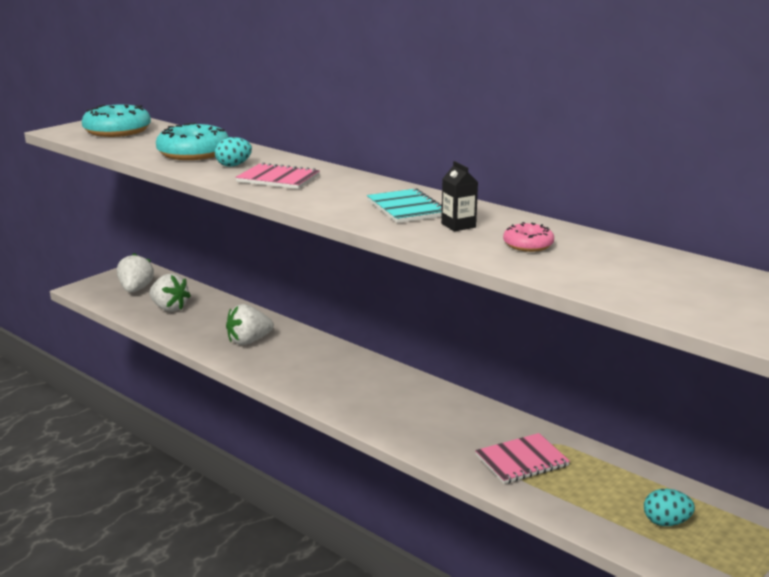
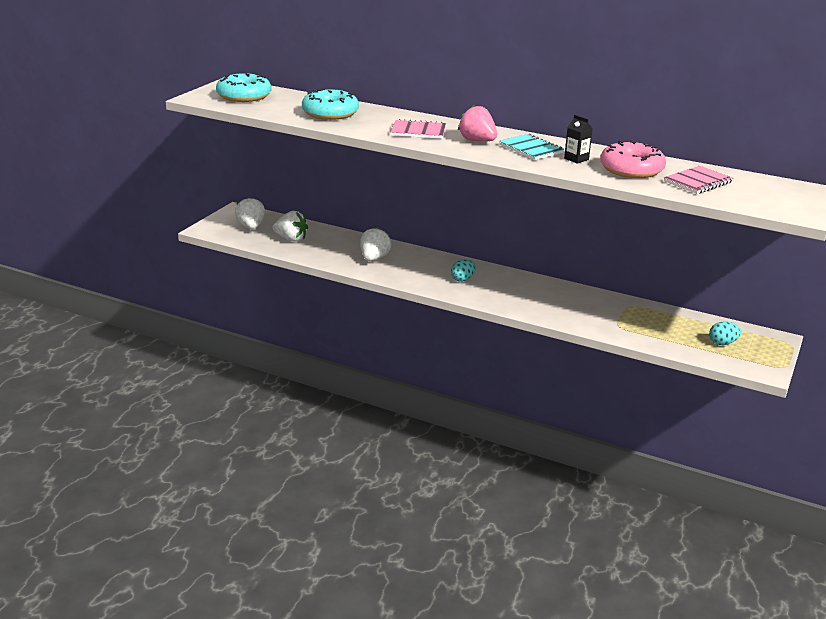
camera: 15 degrees left, 5 degrees up
turquoise egg [215,137,252,167] -> turquoise egg moved to [451,259,475,282]
white strawberry [226,304,274,345] -> white strawberry turned 150 degrees clockwise [360,227,391,261]
pink notebook [475,433,570,484] -> pink notebook moved to [664,166,733,194]
pink donut [503,222,554,252] -> pink donut [600,141,666,178], size x1.91
none -> pink strawberry [458,105,497,142]

